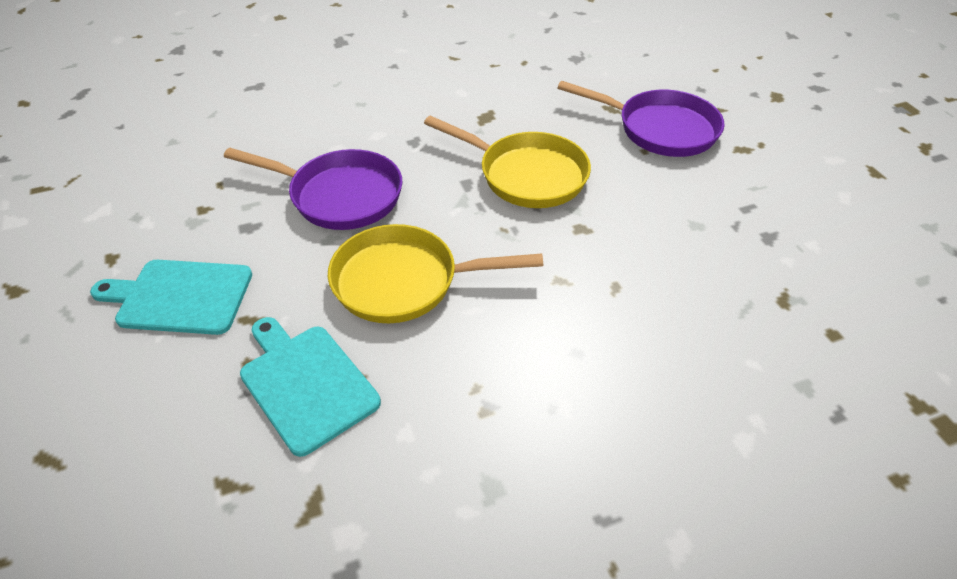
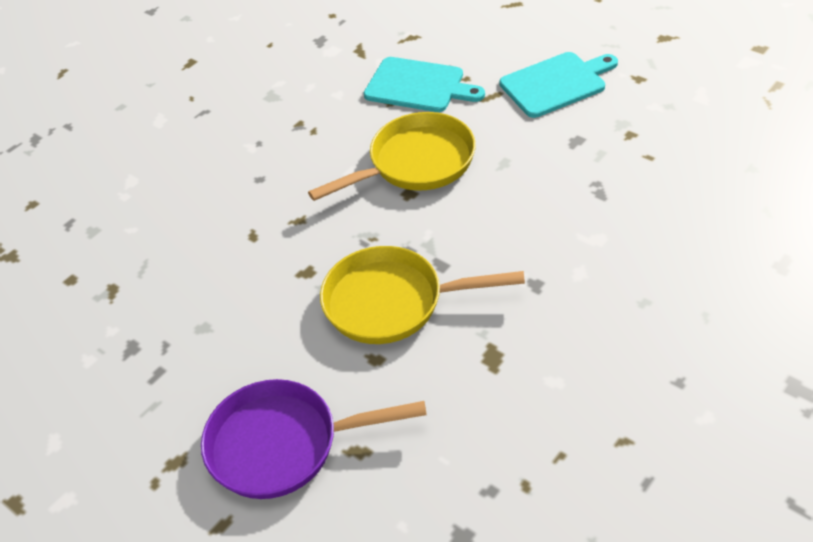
camera: 155 degrees right, 0 degrees up
purple pan [224,148,402,230] -> none

